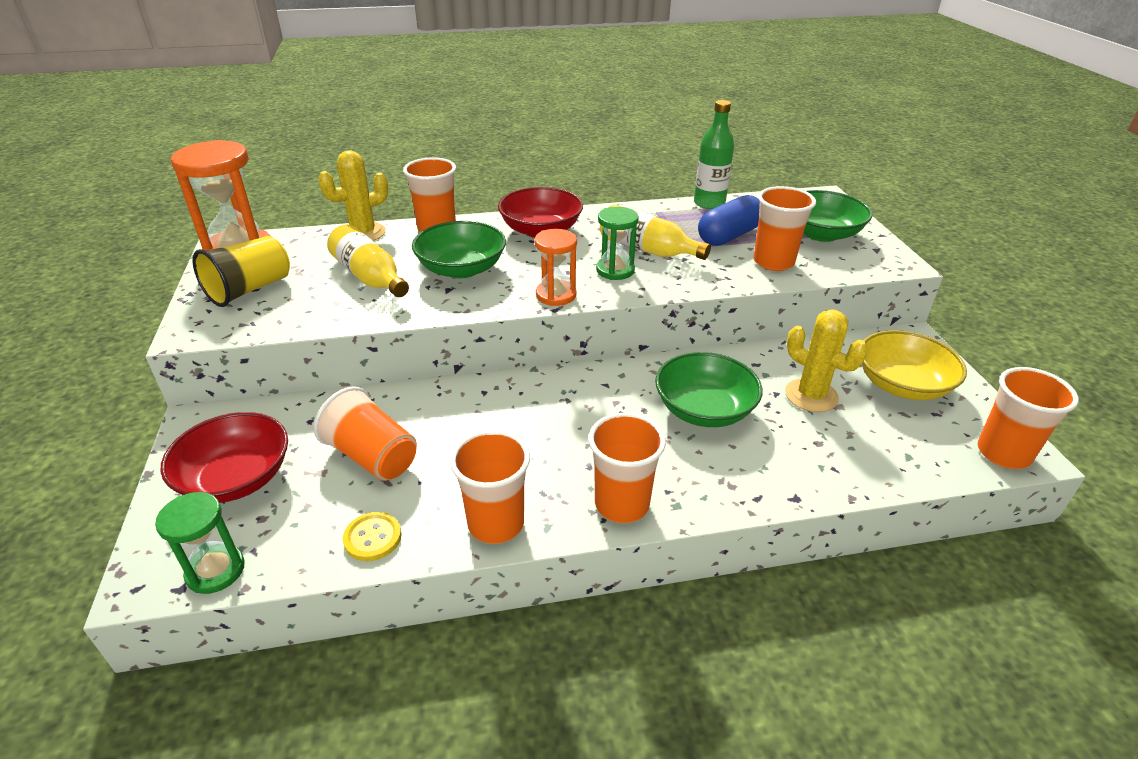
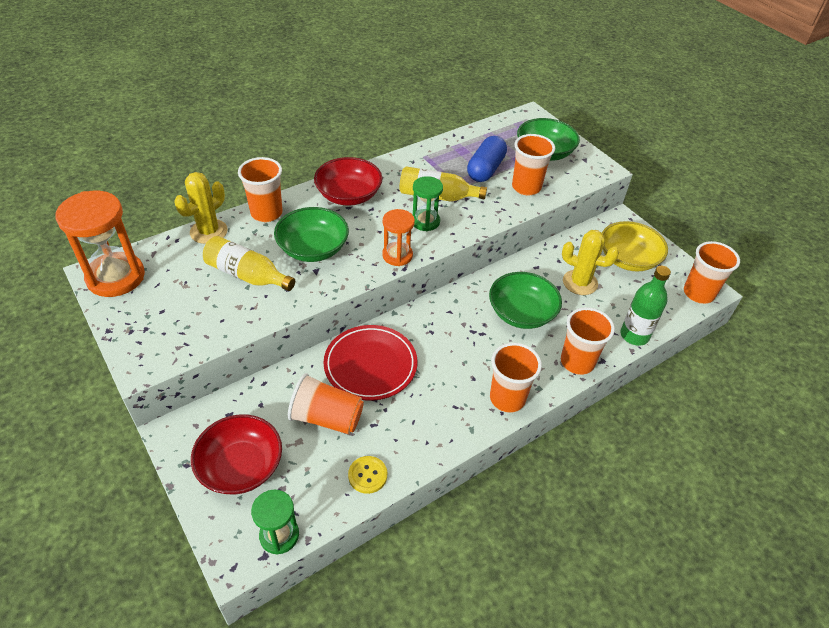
camera: 25 degrees left, 10 degrees up
yellow cup [192,236,290,307] -> none
orange cup [450,430,530,544] -> orange cup moved to [561,307,615,375]
green bottle [694,100,734,209] -> green bottle moved to [621,266,671,346]
none -> red plate [323,325,417,401]

